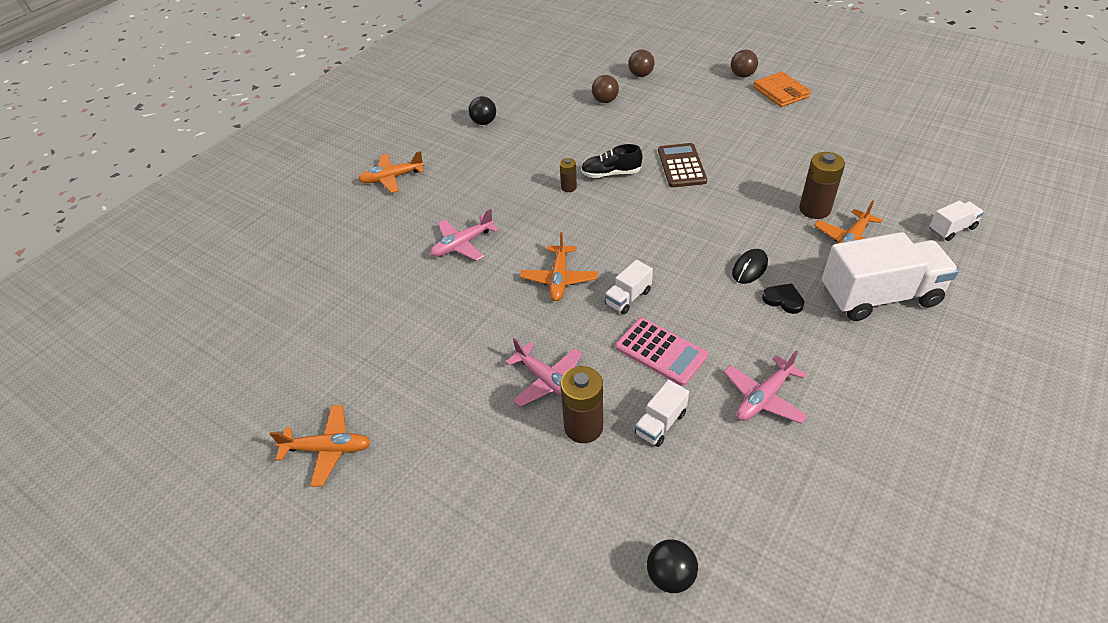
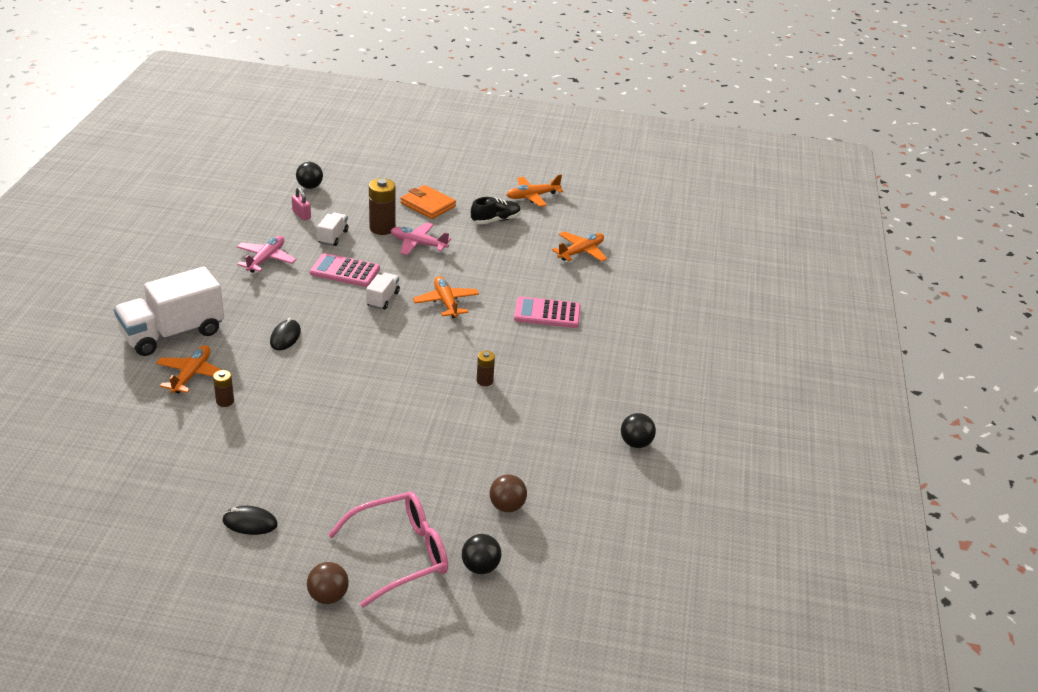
camera: 150 degrees right, 10 degrees down
orange plane [358,151,424,193] -> orange plane moved to [552,231,607,262]
pink plane [430,209,499,261] -> pink calculator [514,296,581,328]
black shoe [581,144,642,178] -> black shoe moved to [471,197,521,224]
brown ball [628,49,655,77] -> black ball [462,534,501,574]
brown calculator [658,143,707,187] -> none
orange wallet [753,72,811,107] -> orange wallet moved to [400,185,456,219]
black heart [762,284,804,314] -> none
brown battery [799,152,845,219] -> brown battery [213,370,234,407], size x0.55
white truck [929,200,984,241] -> none
none -> black mouse [222,506,278,535]
none -> pink padlock [292,187,311,221]
none -> pink glasses [328,492,448,608]

